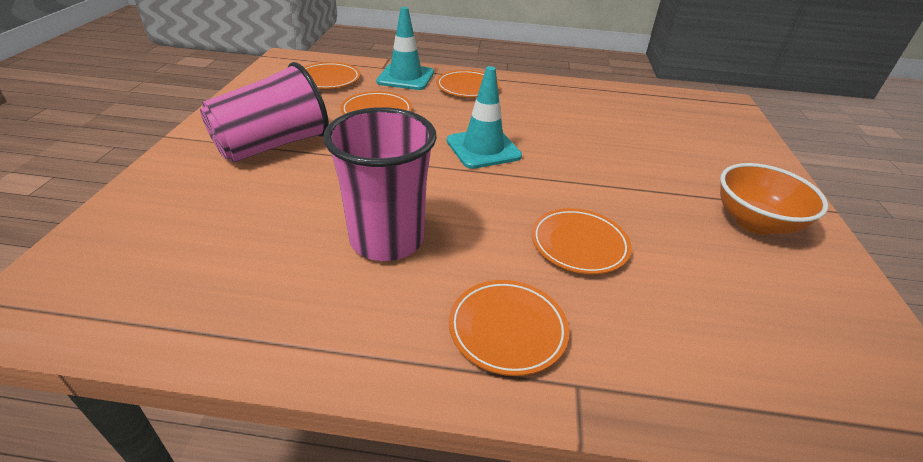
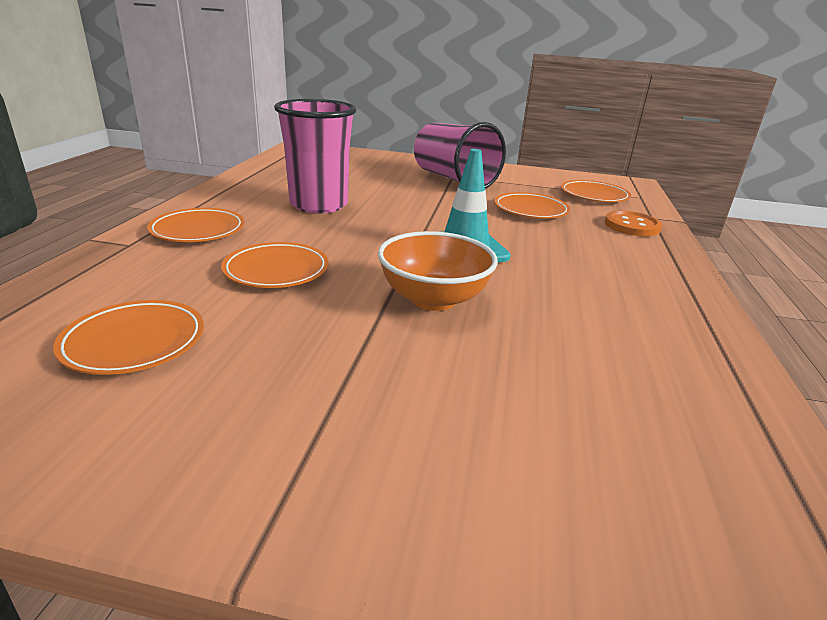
camera: 95 degrees right, 10 degrees down
turquoise traffic cone [376,7,434,90] -> orange button [604,211,662,236]
orange plate [436,70,500,97] -> orange plate moved to [53,300,204,375]
orange bowl [720,163,828,235] -> orange bowl moved to [378,231,498,311]

